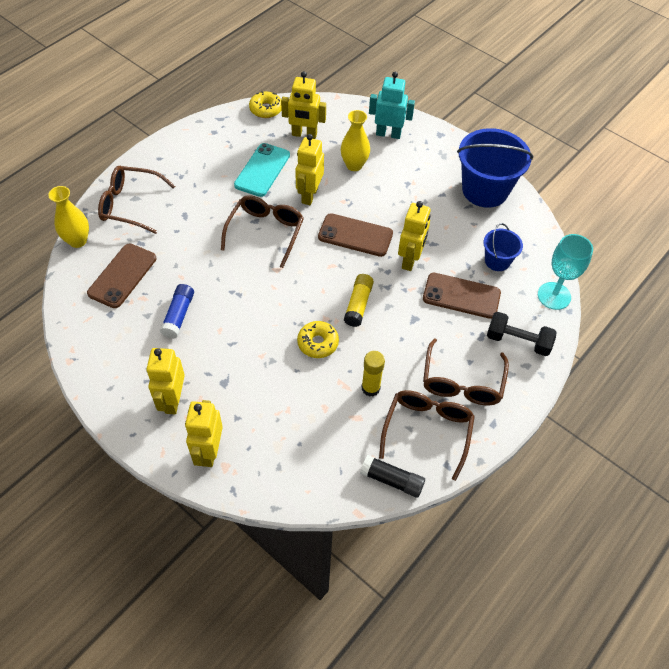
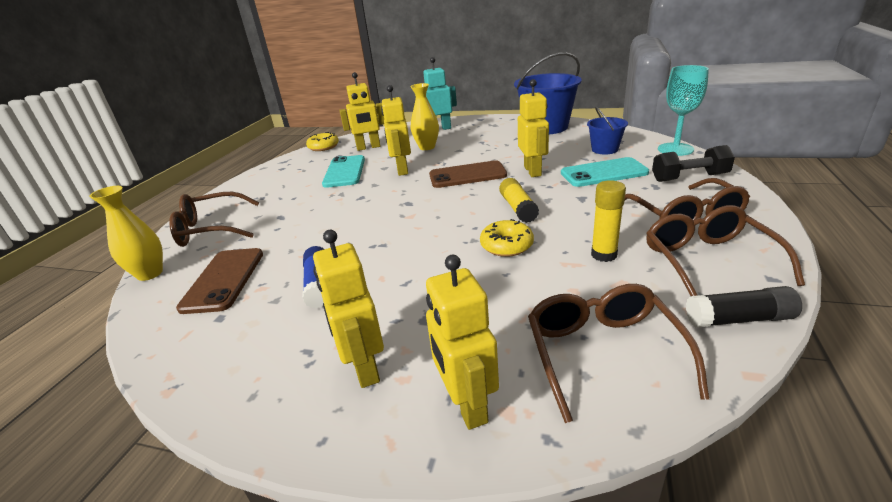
camera: 20 degrees left, 25 degrees down
brown glasses [221,195,304,268] -> brown glasses moved to [528,284,710,423]
brown phone [423,273,501,319] -> turquoise phone [561,157,649,187]

